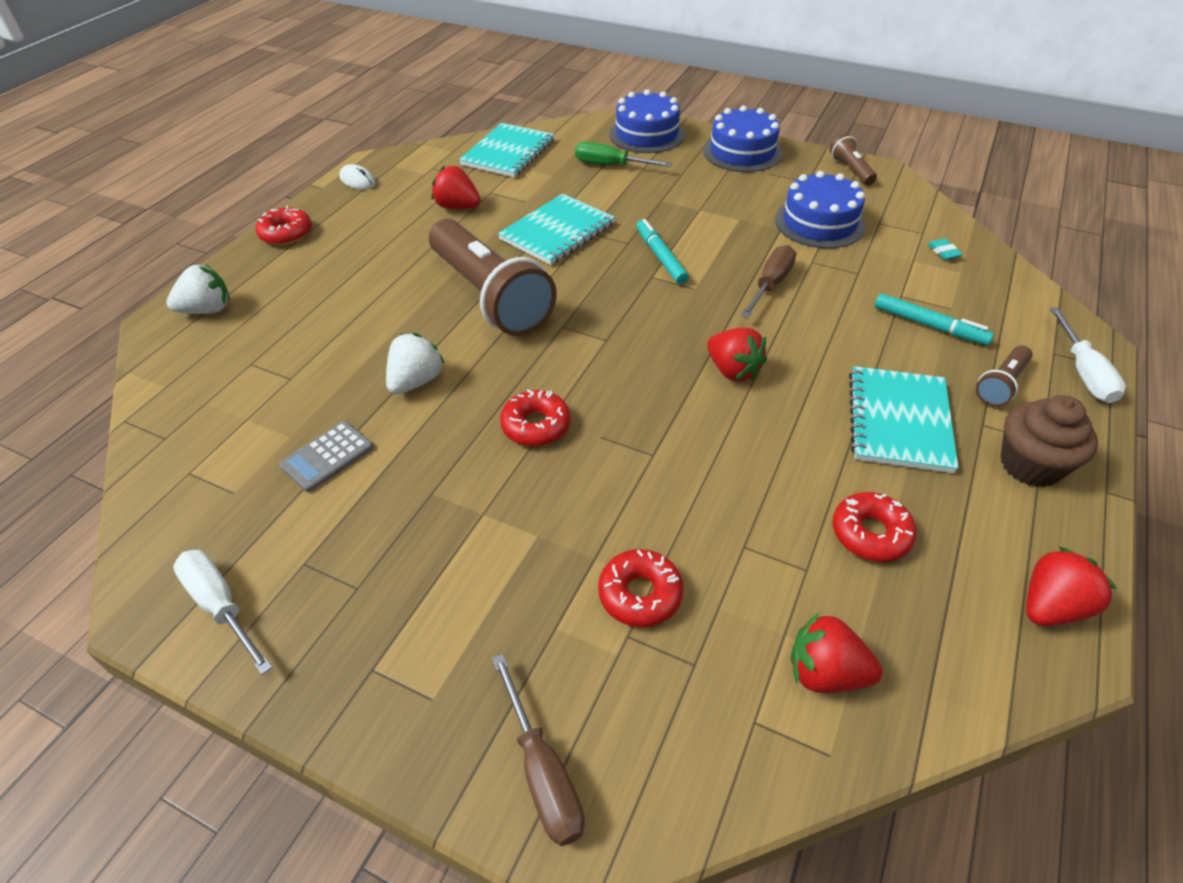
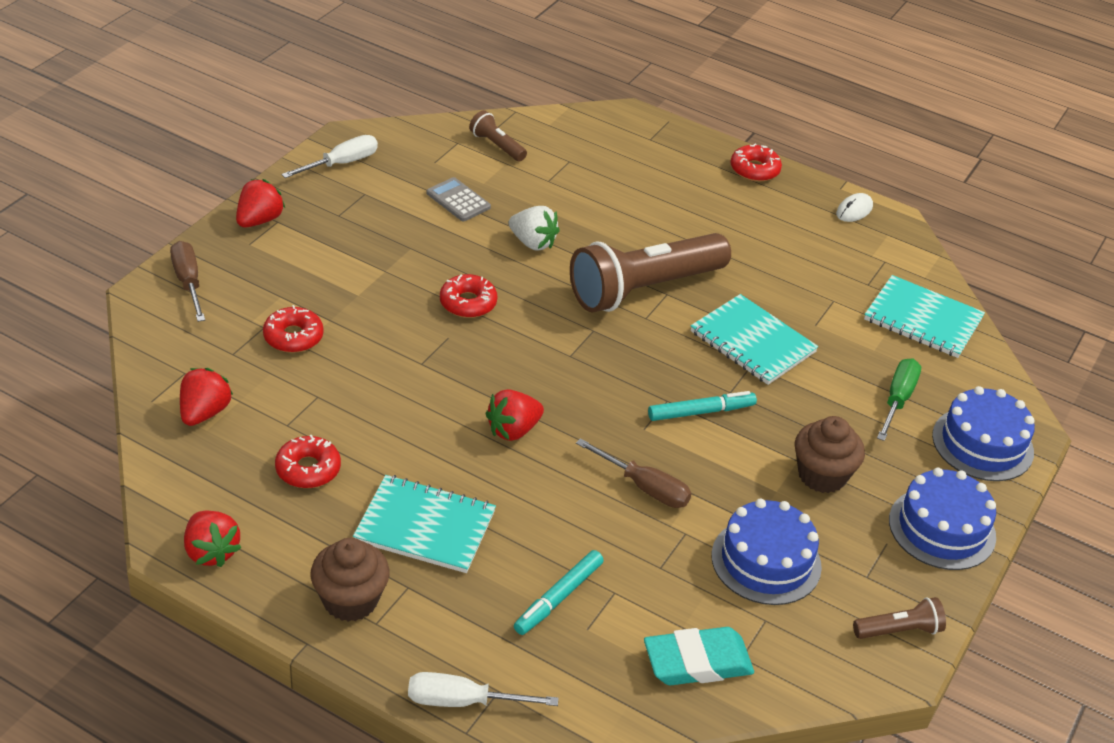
camera: 90 degrees right, 5 degrees down
white strawberry [167,264,230,314] -> none
red strawberry [431,166,481,209] -> red strawberry moved to [236,179,285,227]
brown screwdriver [492,654,585,846] -> brown screwdriver turned 90 degrees clockwise [170,241,205,322]
turquoise eraser [928,239,963,260] -> turquoise eraser [644,627,754,685], size x2.40
brown flashlight [976,345,1033,407] -> brown flashlight moved to [469,110,527,162]
none -> brown cupcake [795,416,865,493]

